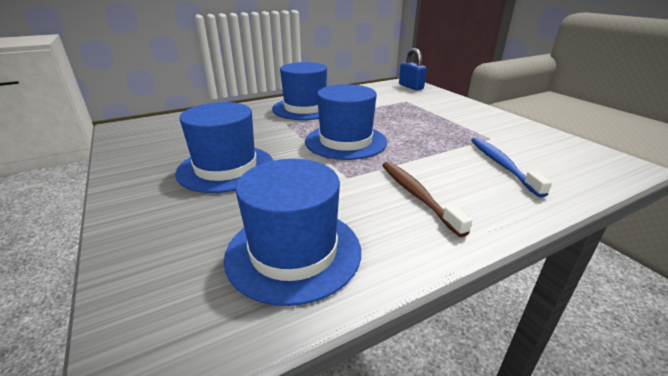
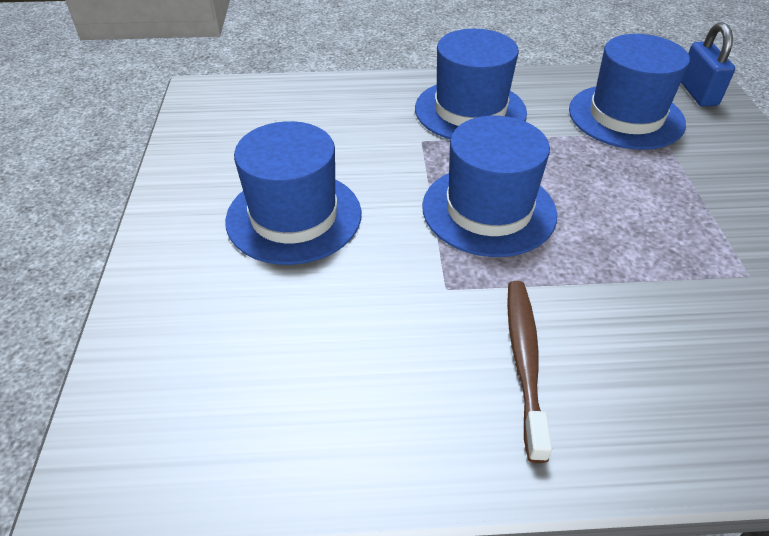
camera: 25 degrees right, 15 degrees up
blue hat [224,159,361,306] -> blue hat moved to [569,34,690,150]
blue toothbrush [471,137,552,198] -> none

